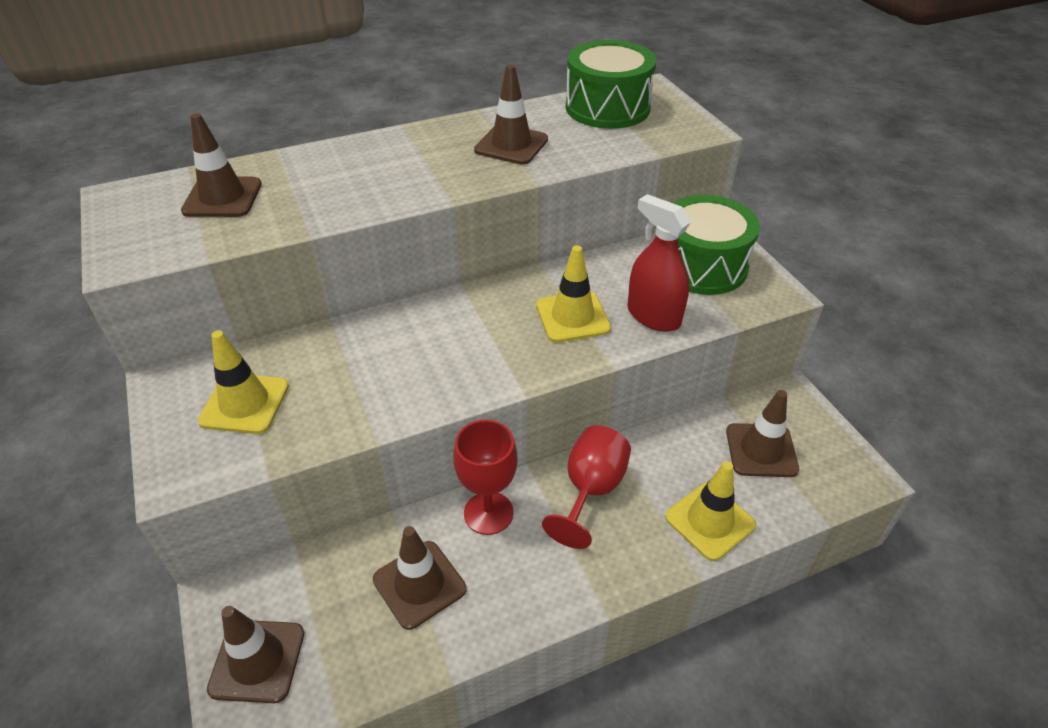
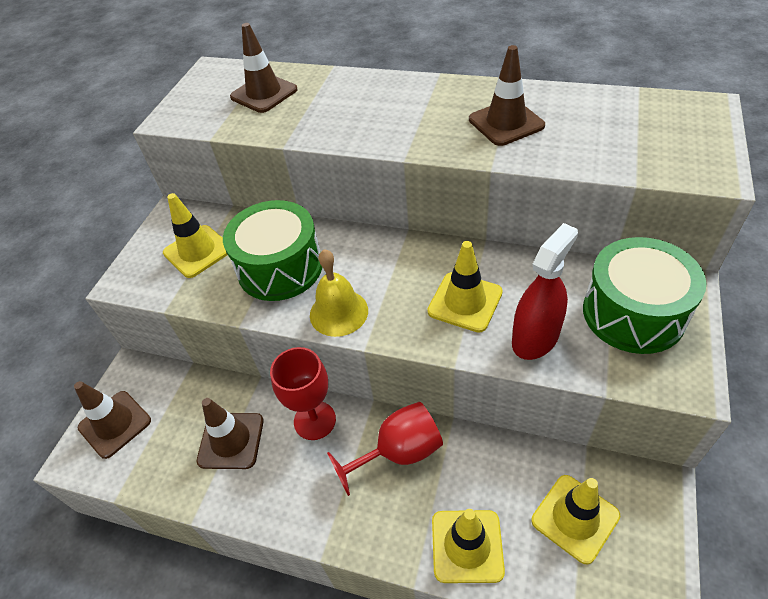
camera: 45 degrees right, 5 degrees up
green drum [566,40,656,129] -> green drum moved to [223,200,322,301]
red spray bottle [628,194,691,332] -> red spray bottle turned 45 degrees clockwise [512,223,578,360]
brown traffic cone [726,390,799,477] -> yellow traffic cone [531,475,620,565]
none -> yellow bell [310,249,368,337]

